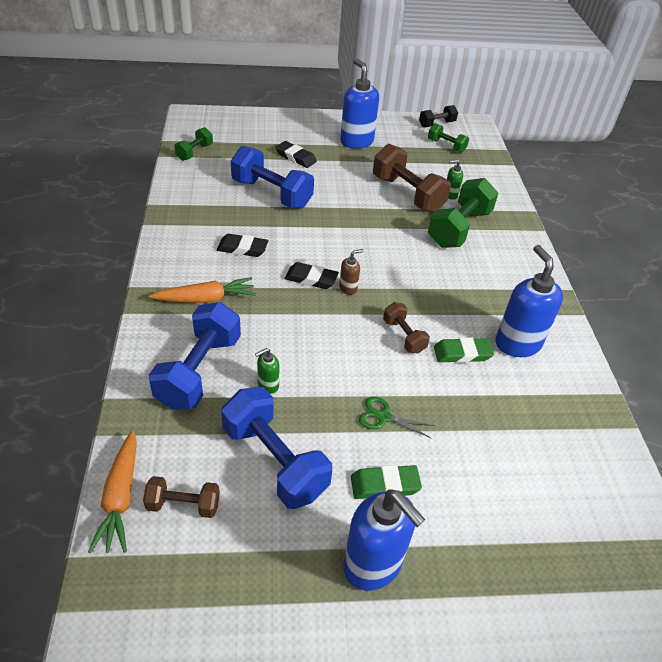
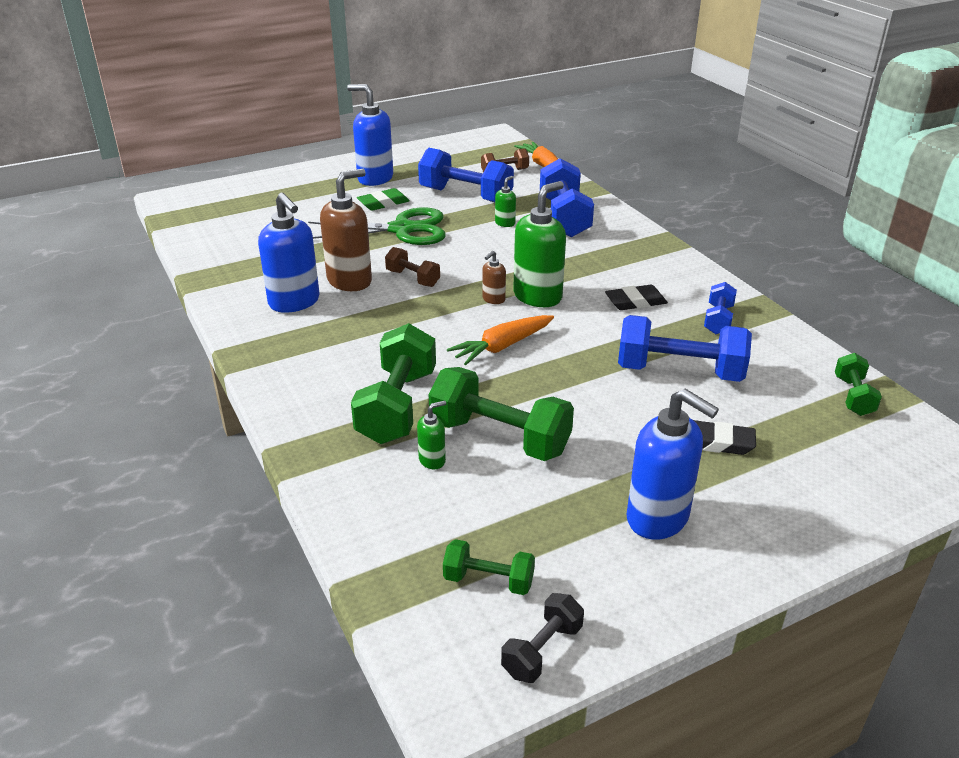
camera: 160 degrees right, 10 degrees down
orange carrot [149,277,256,303] -> orange carrot moved to [447,315,554,365]
black eraser [285,262,339,289] -> green soap dispenser [513,181,566,307]
green scissors [359,397,435,438] -> green scissors [308,207,446,245], size x2.19
brown dumbbell [373,144,451,213] -> green dumbbell [428,367,574,461]
green eraser [434,337,494,363] -> brown soap dispenser [320,169,372,291]
none -> blue dumbbell [704,282,737,334]

